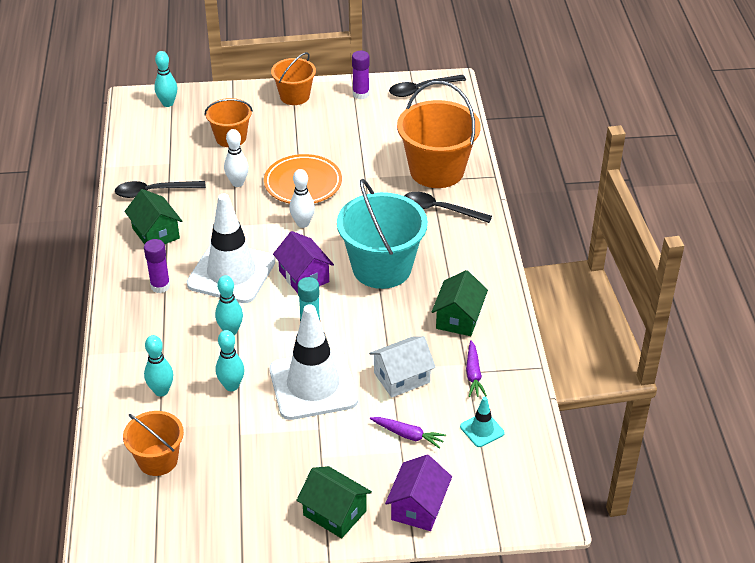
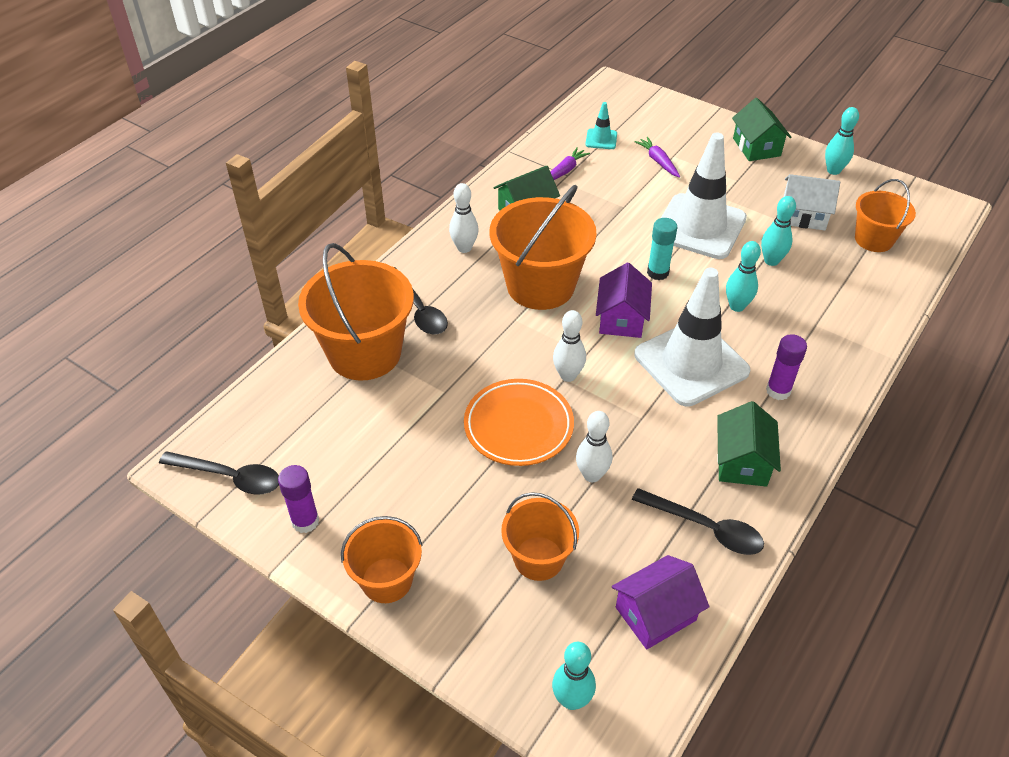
camera: 140 degrees left, 5 degrees up
turquoise bowling pin [144,335,173,397] -> turquoise bowling pin moved to [825,107,859,175]
turquoise bucket [337,179,428,289] -> orange bucket [490,185,597,310]
white house [369,336,436,398] -> white house moved to [783,174,840,230]
purple house [385,454,452,531] -> purple house moved to [612,555,710,649]
none -> white bowling pin [449,183,478,253]

